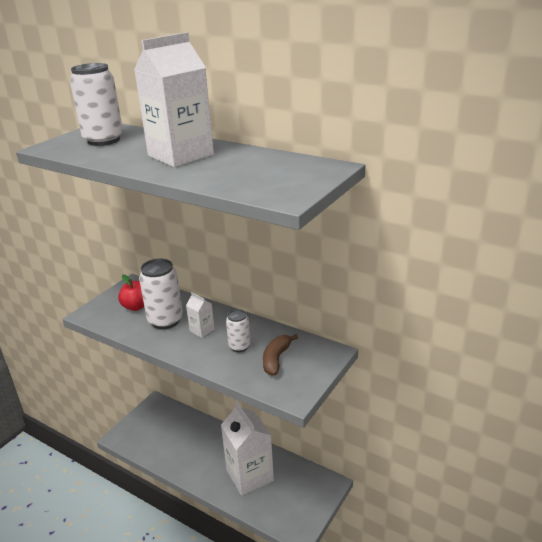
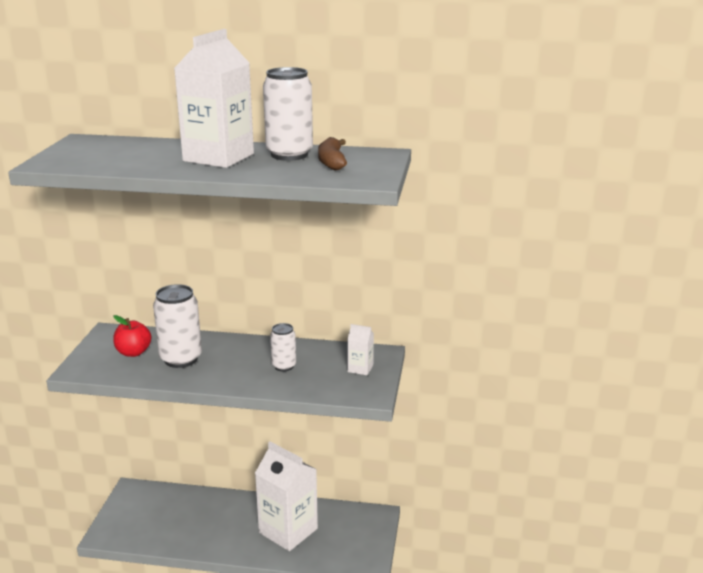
camera: 25 degrees left, 5 degrees down
white can [70,63,123,146] -> white can moved to [263,67,313,161]
white carton [186,292,215,338] -> white carton moved to [347,324,374,375]
brown banana [263,334,298,376] -> brown banana moved to [318,137,347,171]

